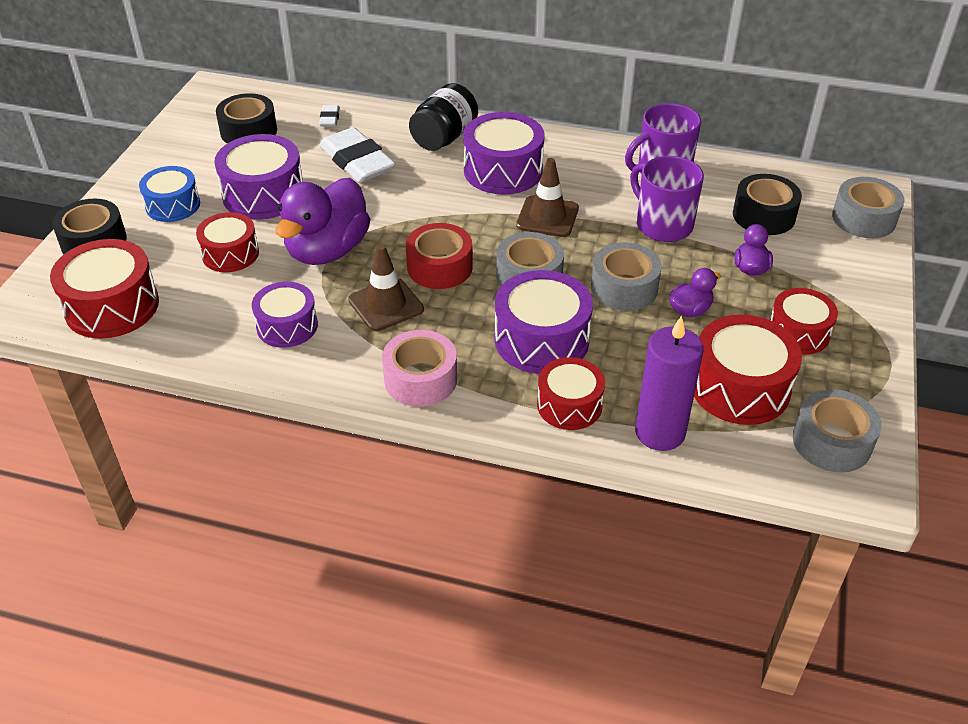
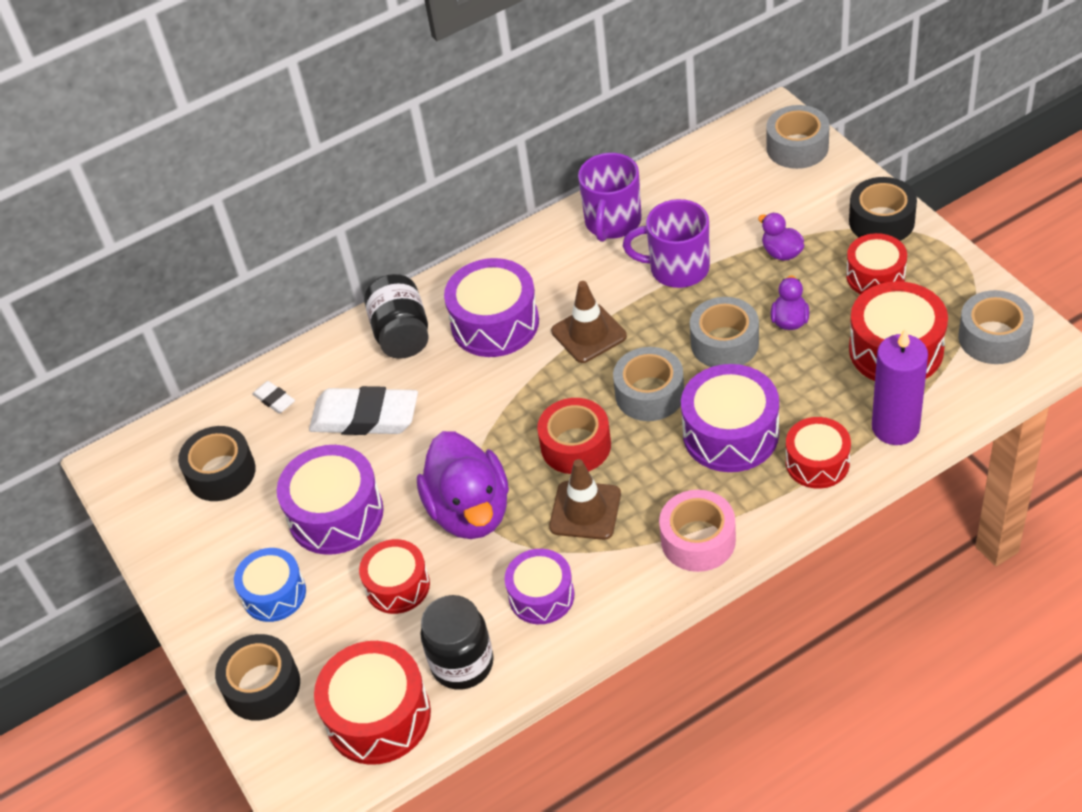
camera: 40 degrees left, 5 degrees up
black tape [733,174,802,235] -> black tape moved to [849,177,917,241]
none -> black jar [420,595,494,690]

